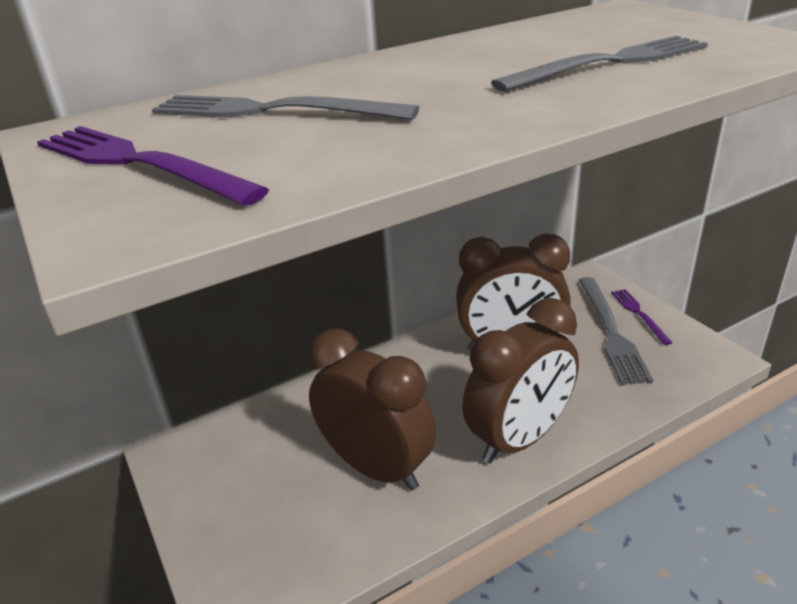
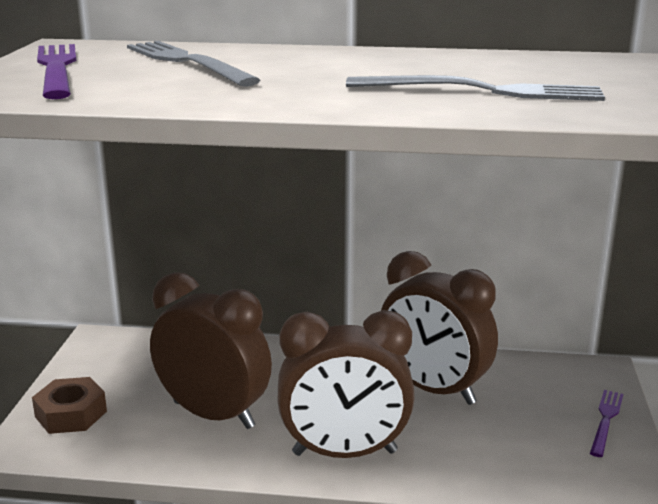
camera: 35 degrees right, 10 degrees down
brown clock [309,328,436,491] -> brown clock turned 45 degrees counterclockwise [150,272,272,429]
grey fork [579,277,653,385] -> none
none -> brown nut [32,377,107,434]

